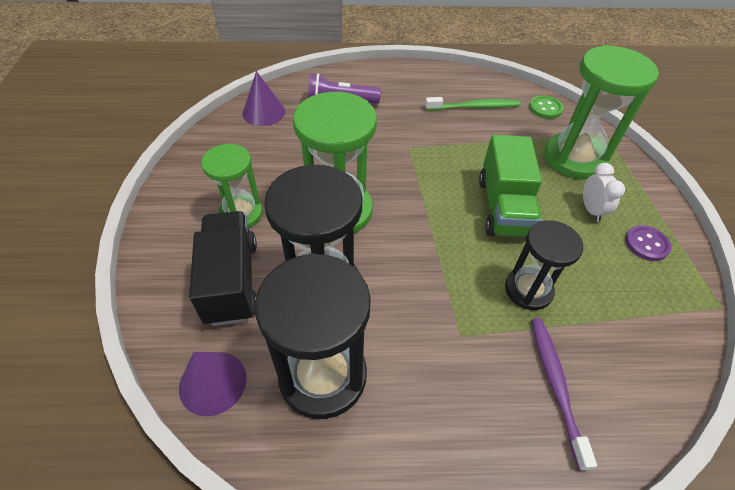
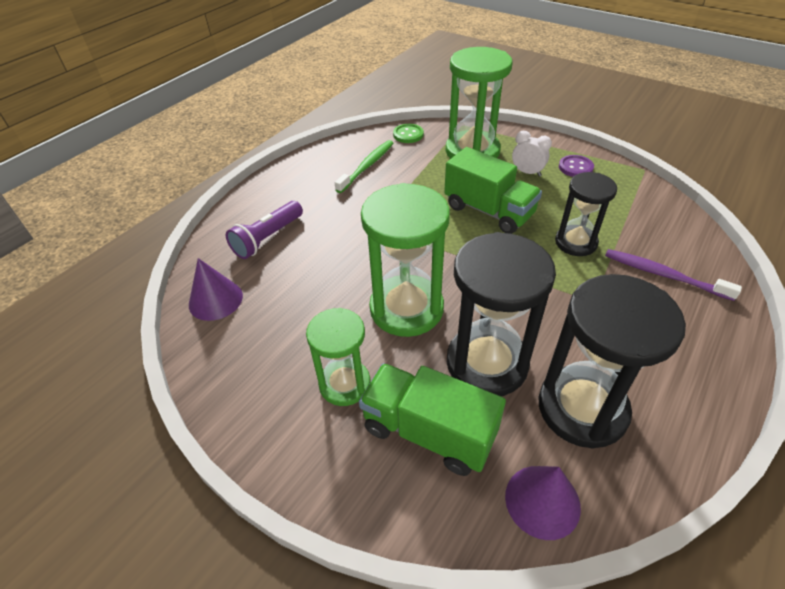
camera: 50 degrees left, 5 degrees down
black truck [189,211,257,326] -> green truck [359,363,506,476]

